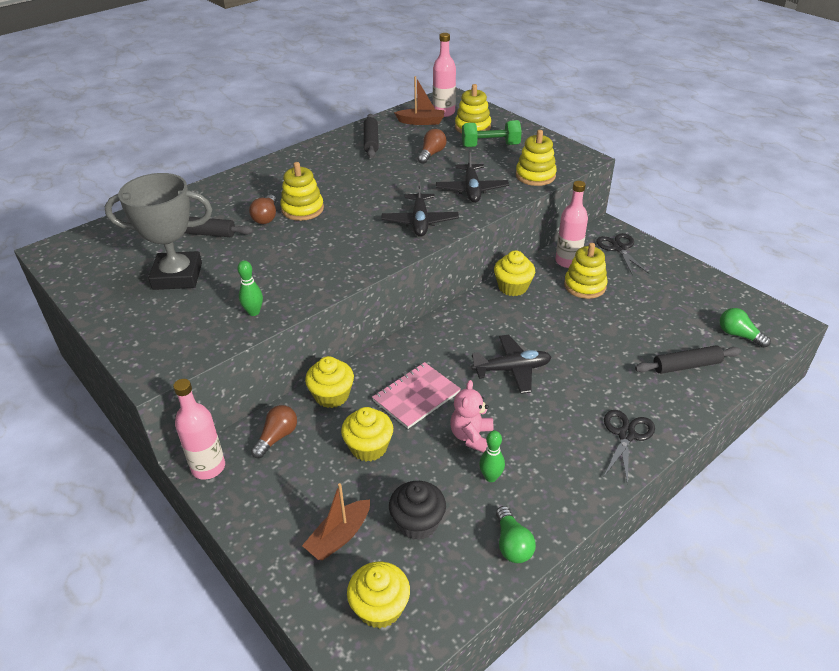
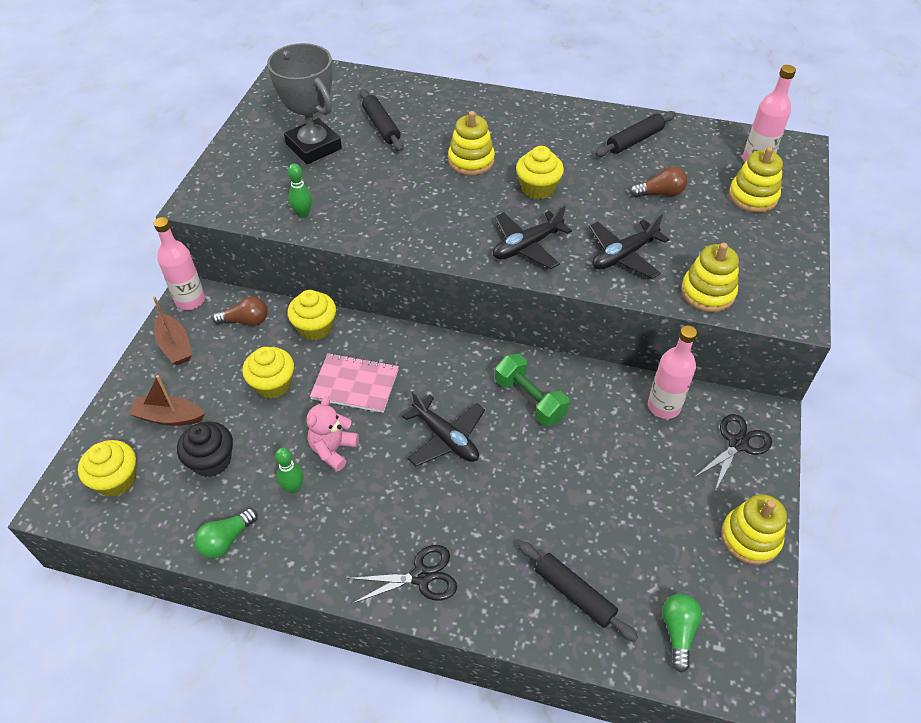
camera: 55 degrees right, 10 degrees up
brown light bulb [249,194,276,224] -> none
brown boat [394,76,445,125] -> brown boat moved to [153,296,192,365]
pink teddy bear [450,380,494,453] -> pink teddy bear turned 45 degrees counterclockwise [307,396,359,471]
green dumbbell [462,120,522,148] -> green dumbbell moved to [495,354,570,426]
yellow cupcake [494,250,535,296] -> yellow cupcake moved to [516,146,564,199]
yellow stacking toy [564,243,608,299] -> yellow stacking toy moved to [721,494,787,565]

